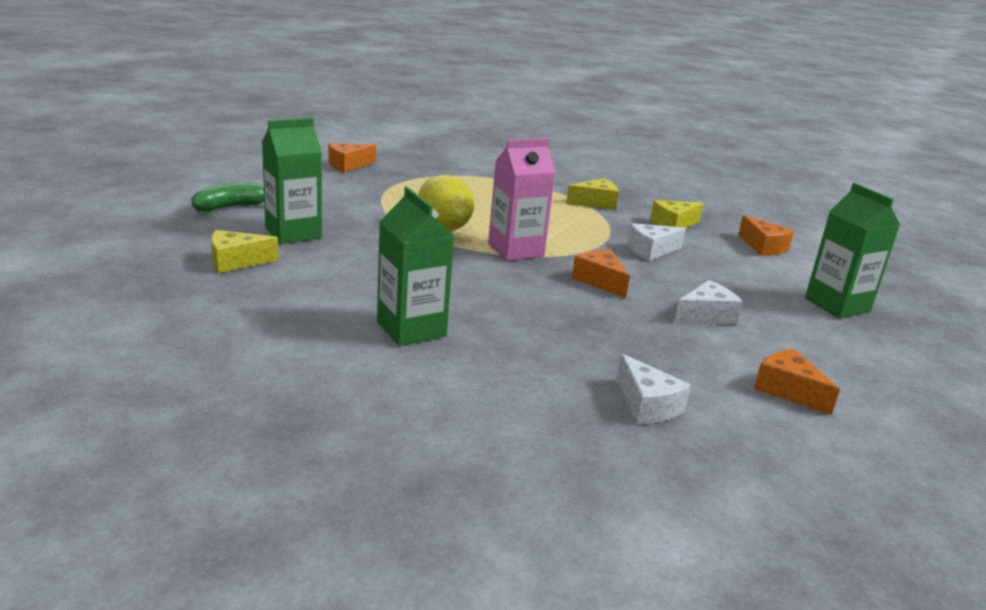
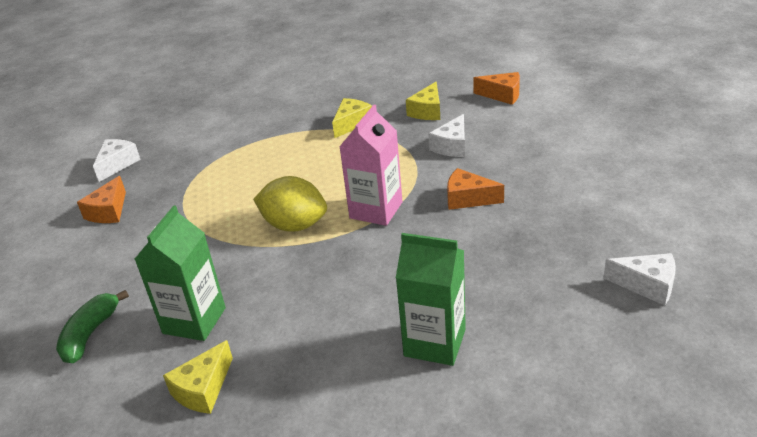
camera: 35 degrees left, 10 degrees up
white cheese [674,280,743,324] -> white cheese moved to [93,139,141,182]
orange cheese [754,349,840,415] -> none
green carton [805,183,900,318] -> none

